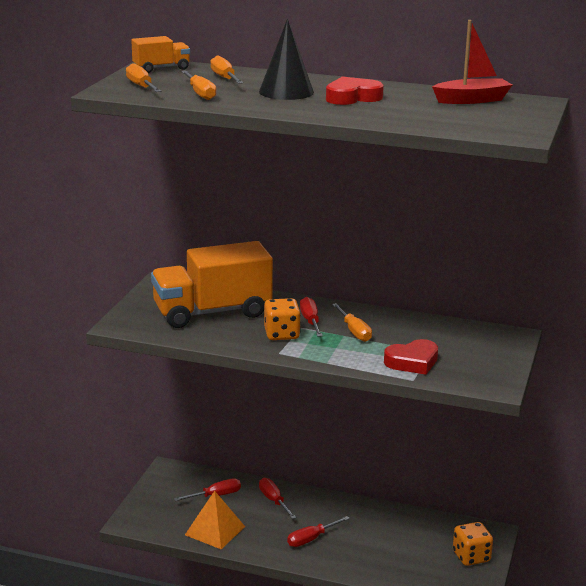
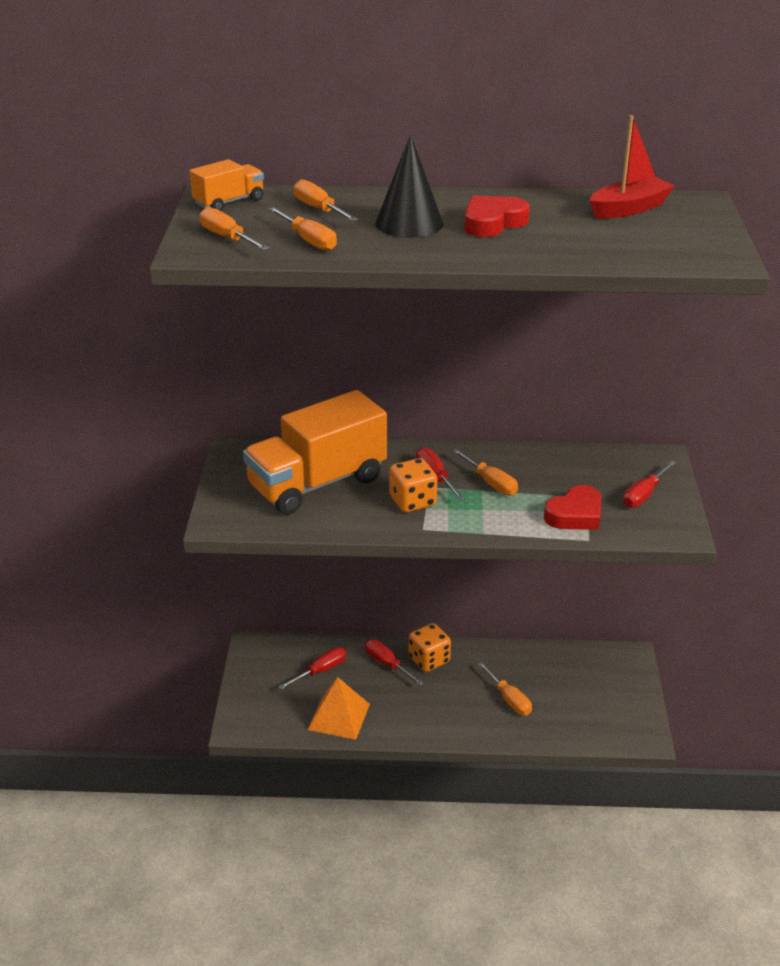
camera: 15 degrees left, 10 degrees up
red screwdriver [287,516,350,547] -> red screwdriver moved to [623,460,676,508]
orange dice [453,522,493,566] -> orange dice moved to [409,623,451,672]
none -> orange screwdriver [478,662,532,715]

